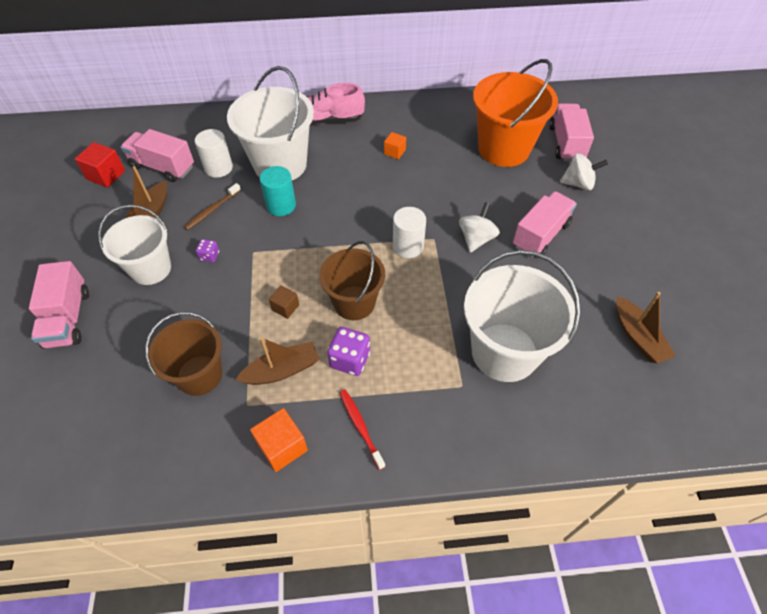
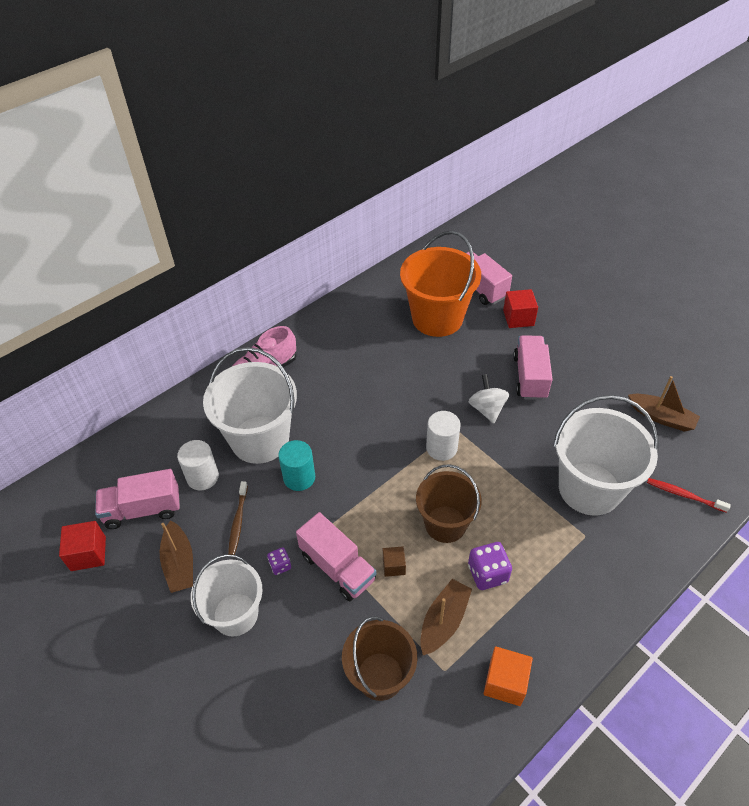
camera: 35 degrees left, 5 degrees down
pink truck [29,261,89,349] -> pink truck moved to [296,512,376,601]
red toothbrush [339,390,386,470] -> red toothbrush moved to [647,478,731,513]
orange cube [384,132,406,159] -> none
white spinning top [560,153,608,191] -> red cube [503,289,538,328]

